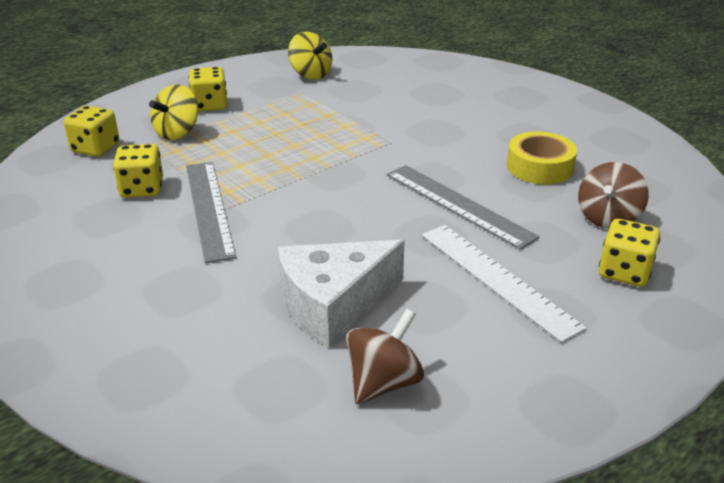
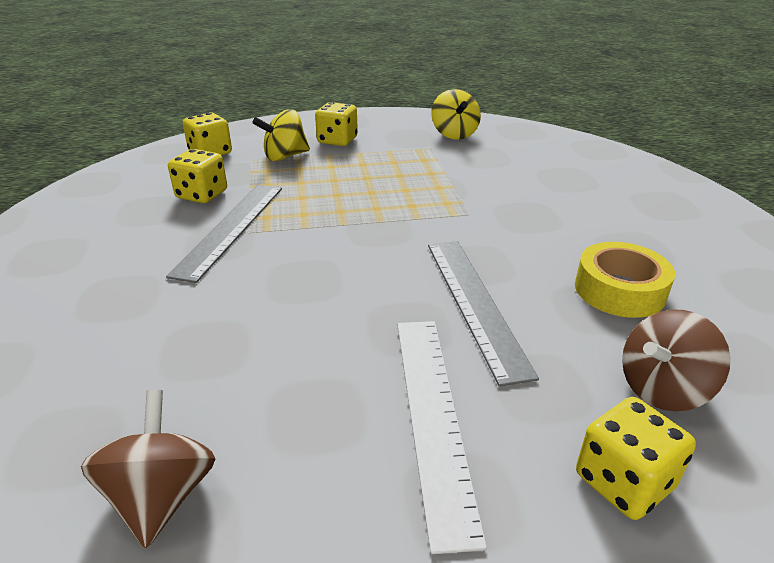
camera: 30 degrees right, 0 degrees up
white cheese [278,240,405,348] -> none
brown spinning top [346,309,424,404] -> brown spinning top turned 75 degrees counterclockwise [81,390,215,548]

